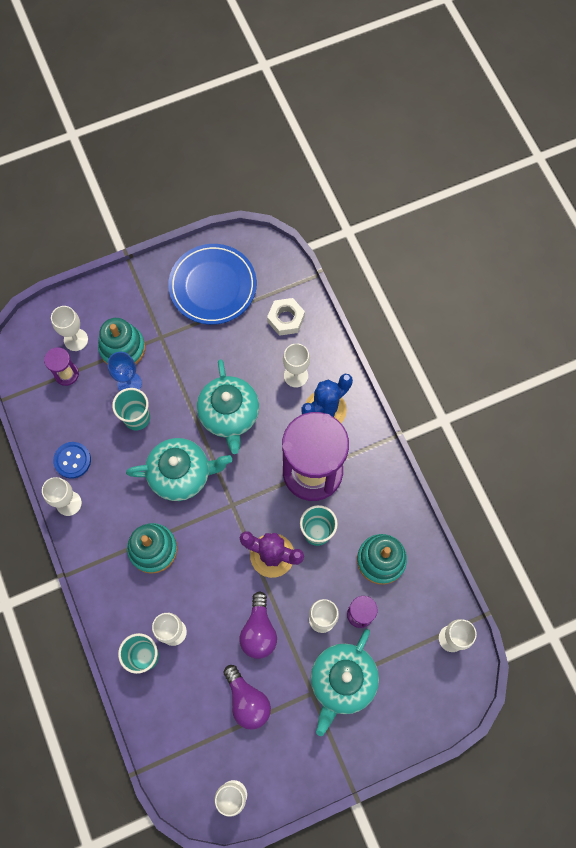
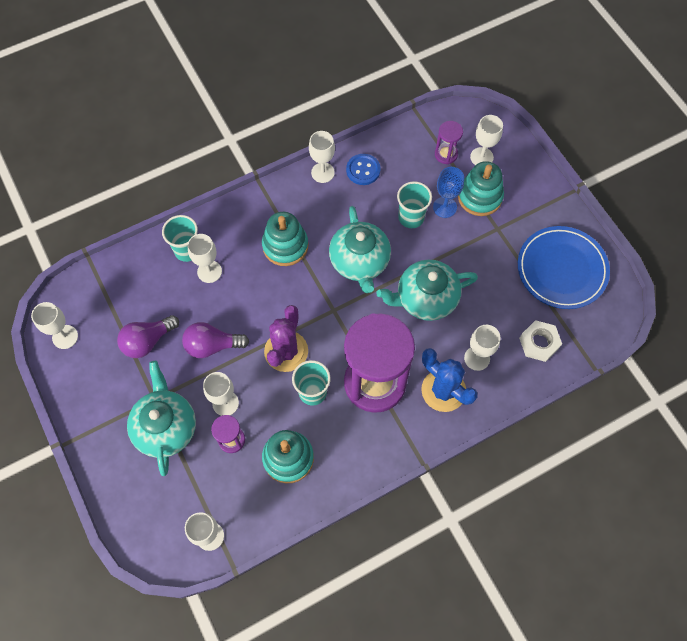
camera: 85 degrees right, 5 degrees down
turquoise teapot [311,629,379,736] -> turquoise teapot turned 60 degrees clockwise [127,361,196,476]

